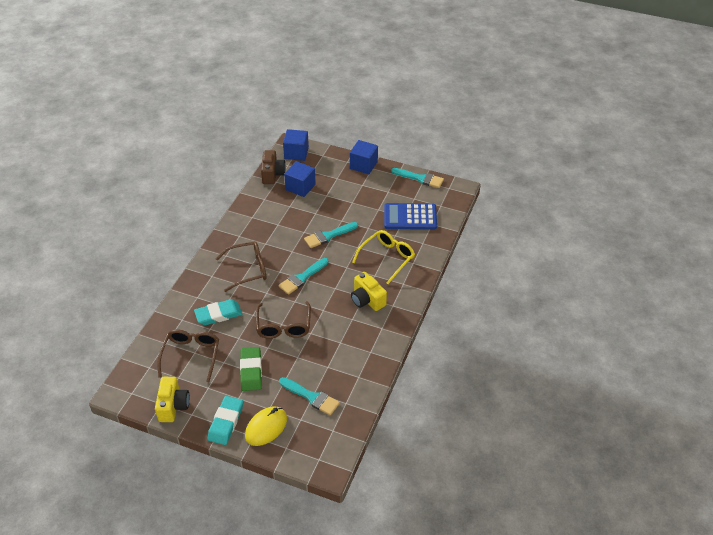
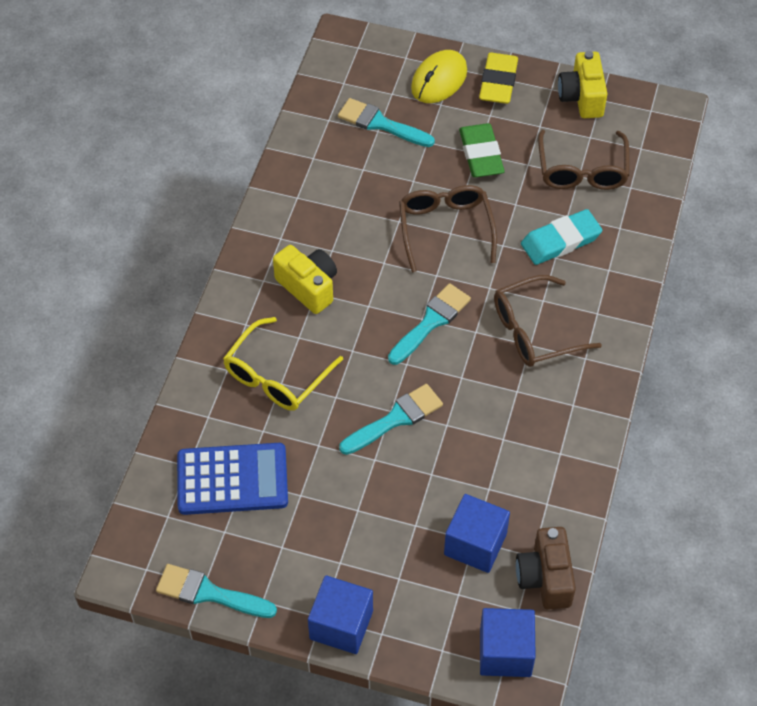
camera: 175 degrees right, 10 degrees up
turquoise eraser [207,396,243,445] -> yellow eraser [479,53,518,104]

